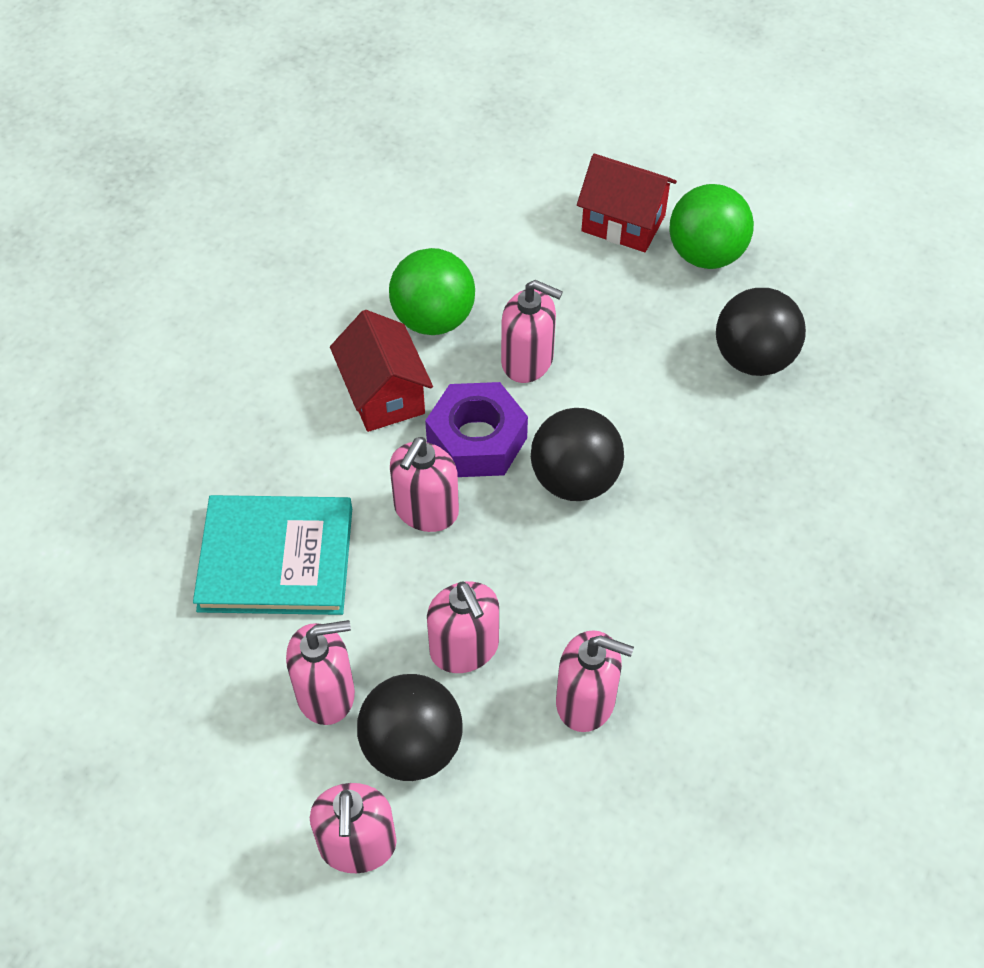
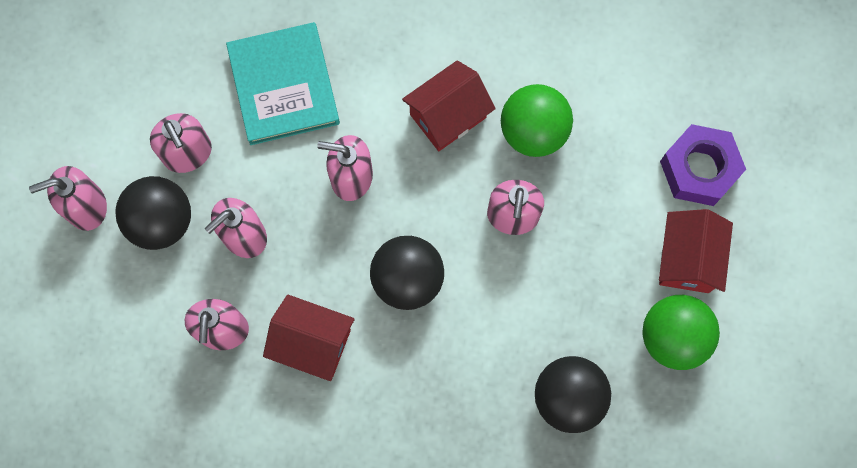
camera: 75 degrees right, 20 degrees up
purple nut [425,382,528,477] -> purple nut moved to [660,124,746,206]
none -> red house [263,294,355,381]

